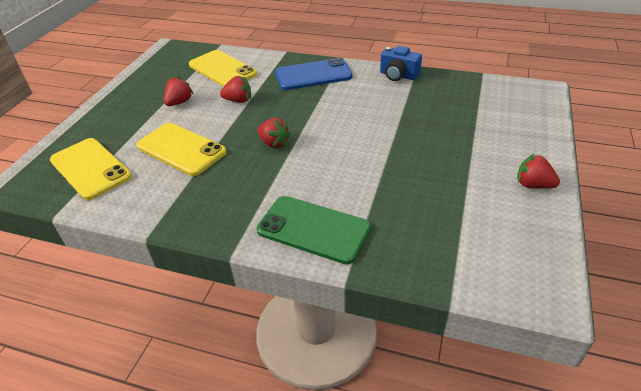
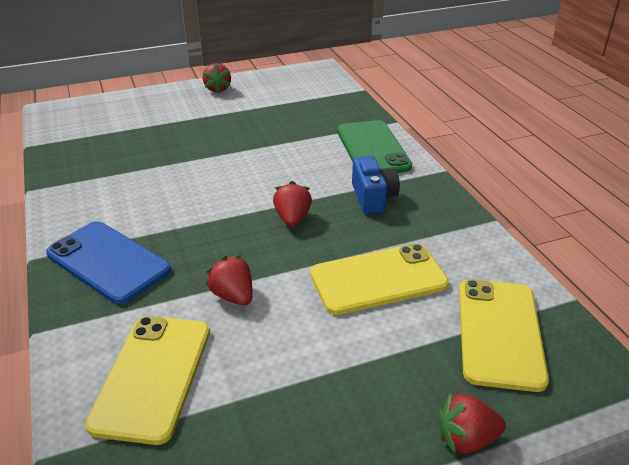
camera: 130 degrees left, 5 degrees down
yellow phone [136,123,227,176] -> yellow phone turned 75 degrees clockwise [310,244,449,315]
red strawberry [164,76,194,106] -> red strawberry moved to [439,392,506,454]
blue camera [380,46,422,81] -> blue camera moved to [352,156,400,214]

